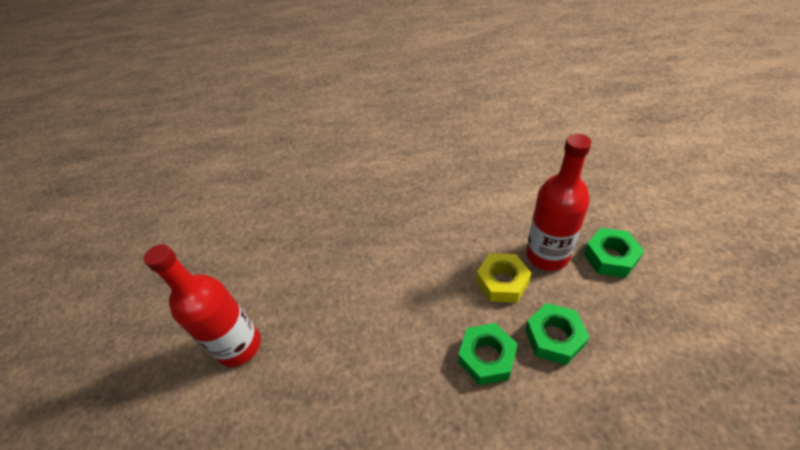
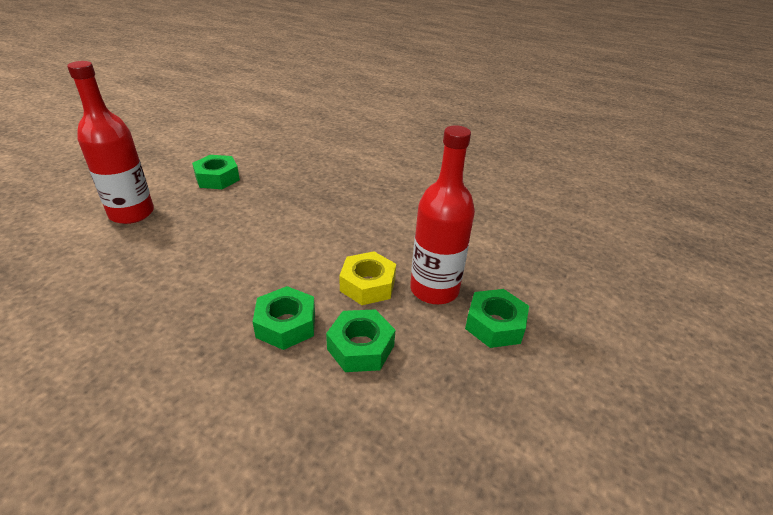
camera: 25 degrees right, 10 degrees down
none -> green nut [192,155,240,189]

